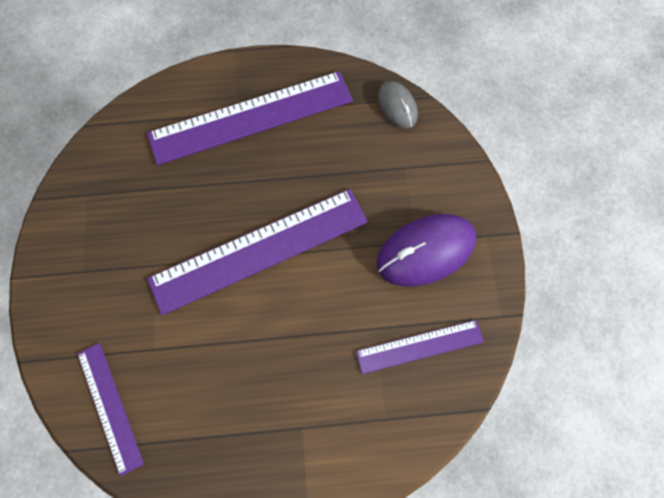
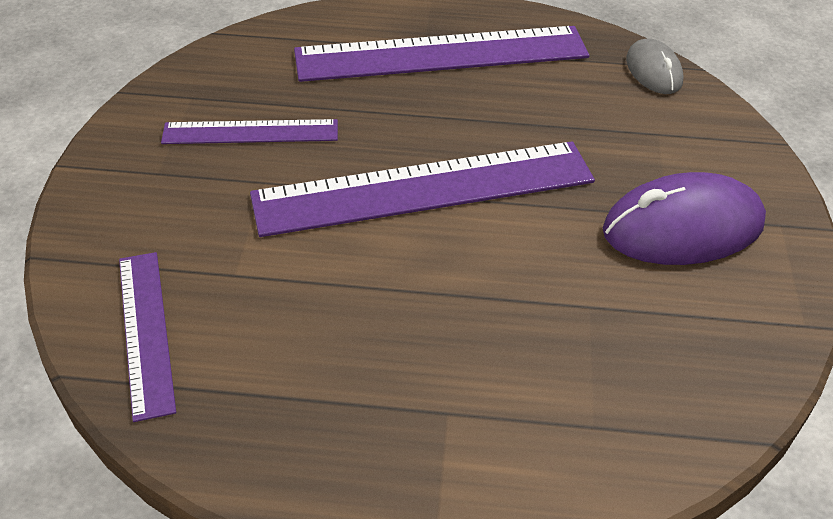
camera: 10 degrees right, 25 degrees down
purple ruler [356,320,484,374] -> purple ruler moved to [161,119,338,144]

